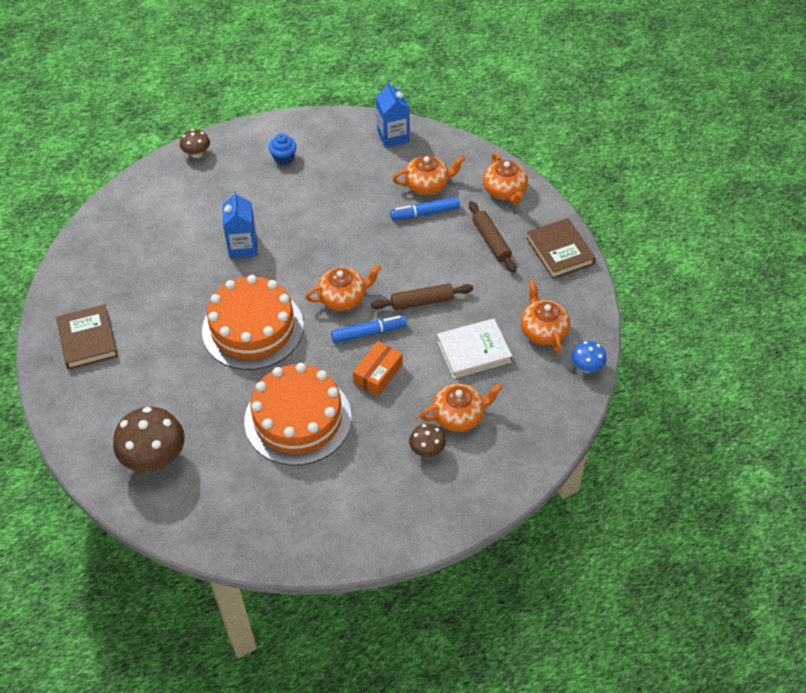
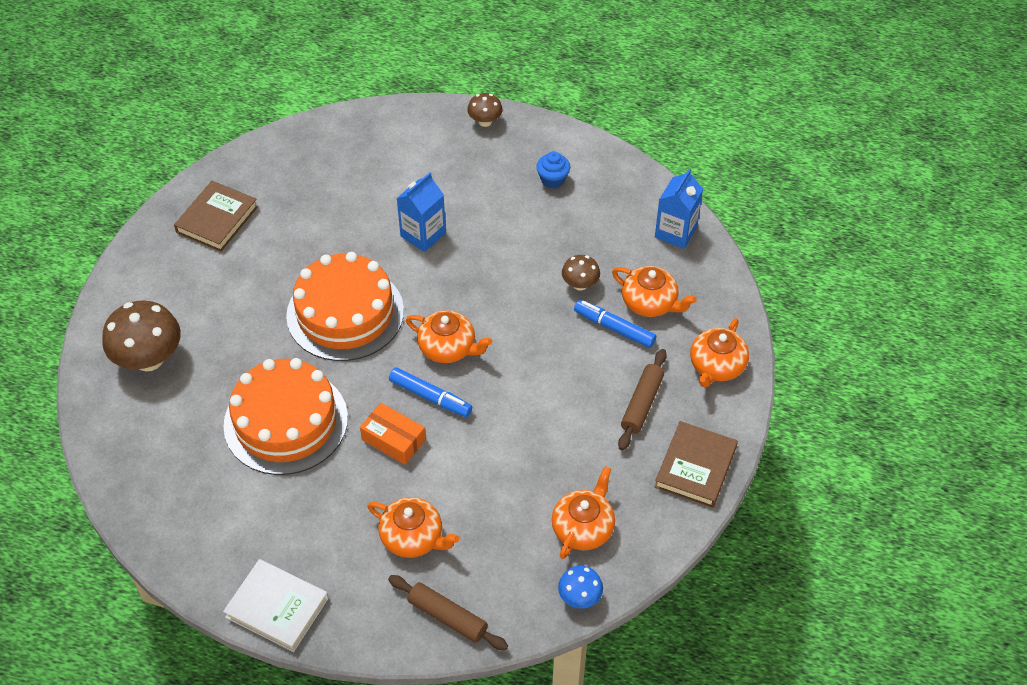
camera: 45 degrees right, 0 degrees up
orange box [353,341,403,396] -> orange box turned 45 degrees clockwise [360,403,426,465]
brown rolling pin [371,283,473,310] -> brown rolling pin moved to [388,575,508,651]
brown mushroom [409,424,446,457] -> brown mushroom moved to [562,255,600,291]
white book [437,318,512,379] -> white book moved to [223,559,328,652]

